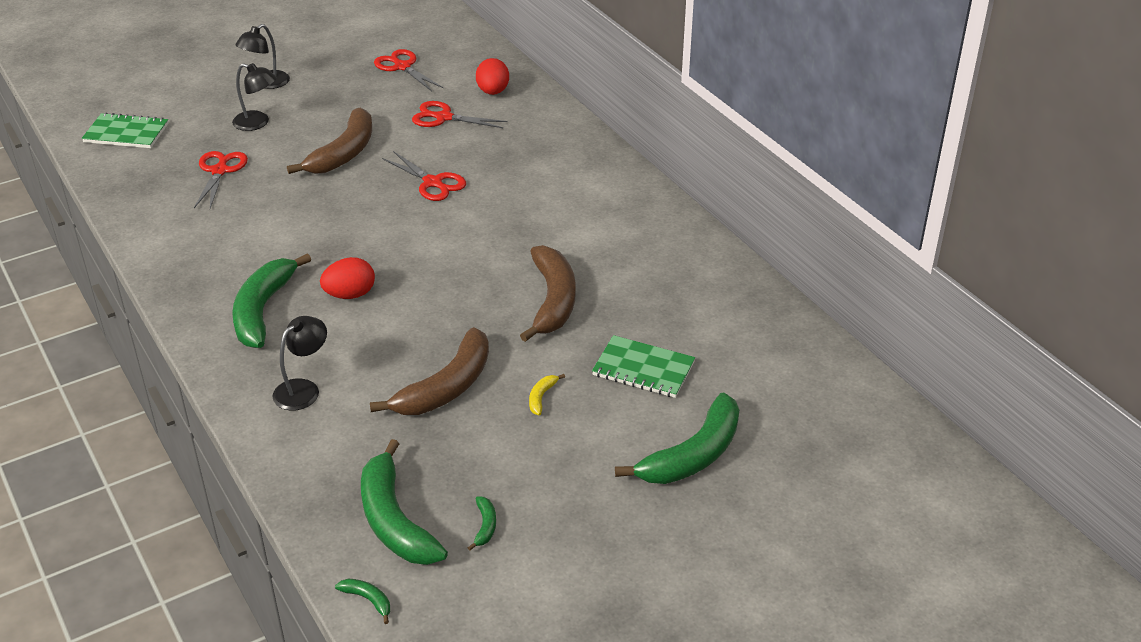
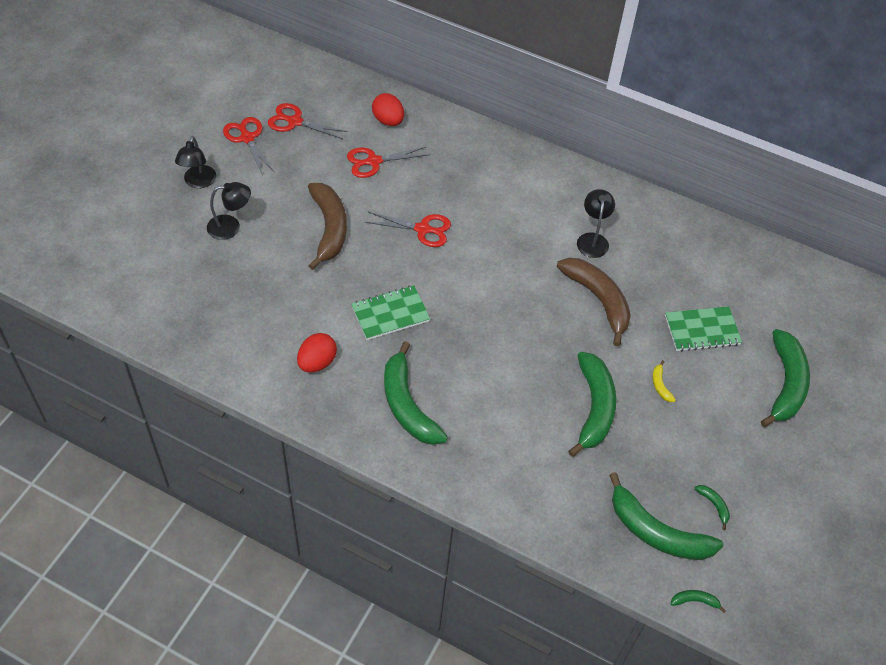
camera: 35 degrees left, 15 degrees up
green notebook [82,112,168,148] -> green notebook moved to [352,285,430,340]
red scissors [194,151,248,209] -> red scissors moved to [223,117,275,175]
black lamp [272,316,327,411] -> black lamp moved to [577,189,615,258]
red egg [320,257,375,299] -> red egg moved to [297,333,337,372]
brown banana [370,327,489,415] -> green banana [568,352,616,457]

